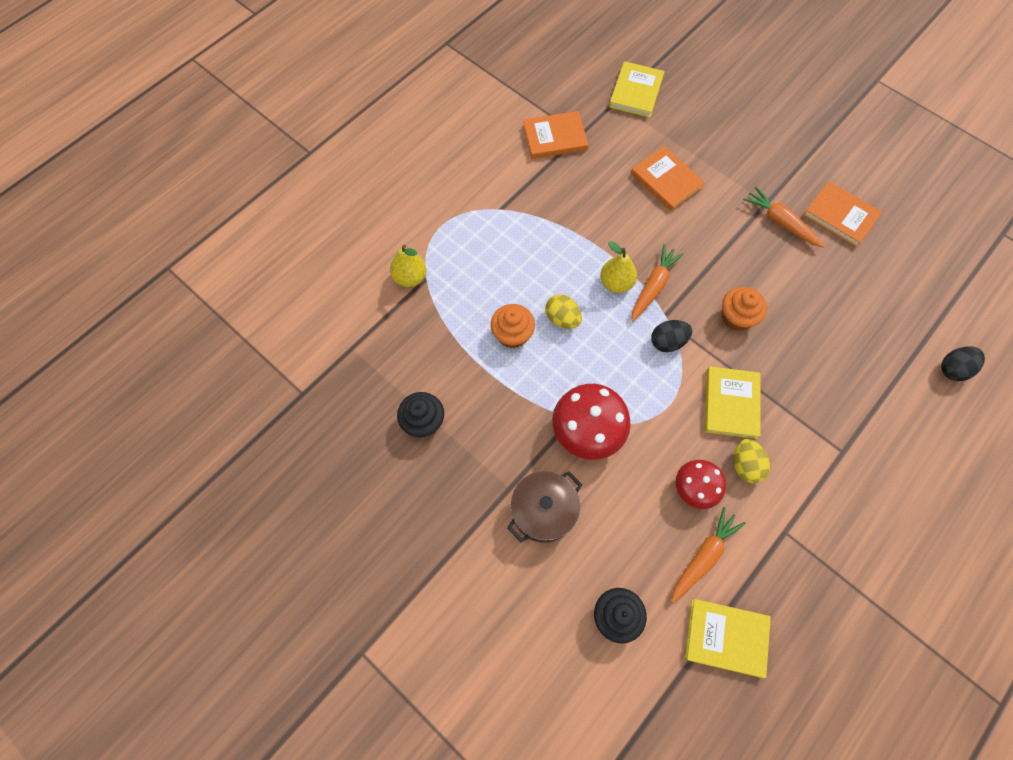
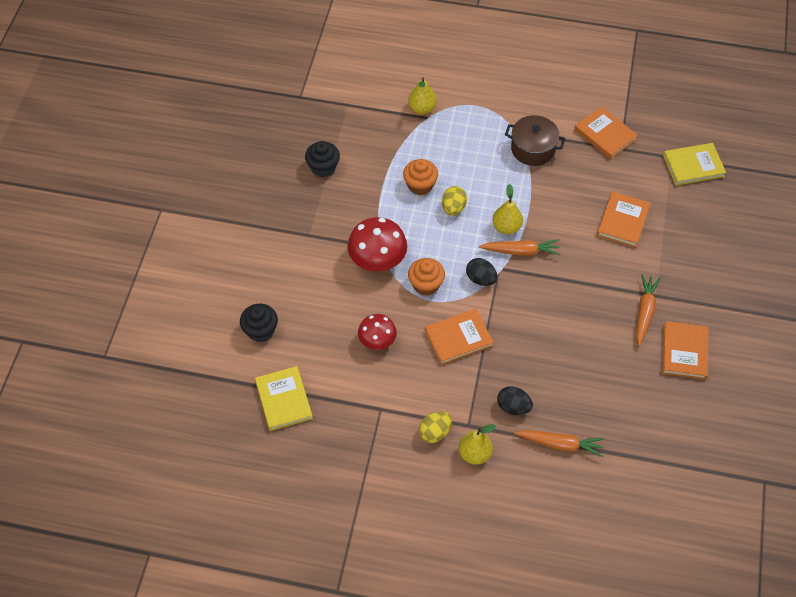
camera: 60 degrees right, 10 degrees down
brown pot [507,471,582,543] -> brown pot moved to [505,115,566,166]
orange carrot [671,507,746,603] -> orange carrot moved to [514,430,604,457]
yellow book [705,366,761,439] -> orange book [425,309,494,365]
orange cupcake [722,287,767,331] -> orange cupcake moved to [408,258,445,296]
yellow egg [734,439,770,483] -> yellow egg moved to [419,411,452,443]
black egg [941,346,985,381] -> black egg moved to [497,386,533,415]
none -> yellow pear [458,424,496,465]

